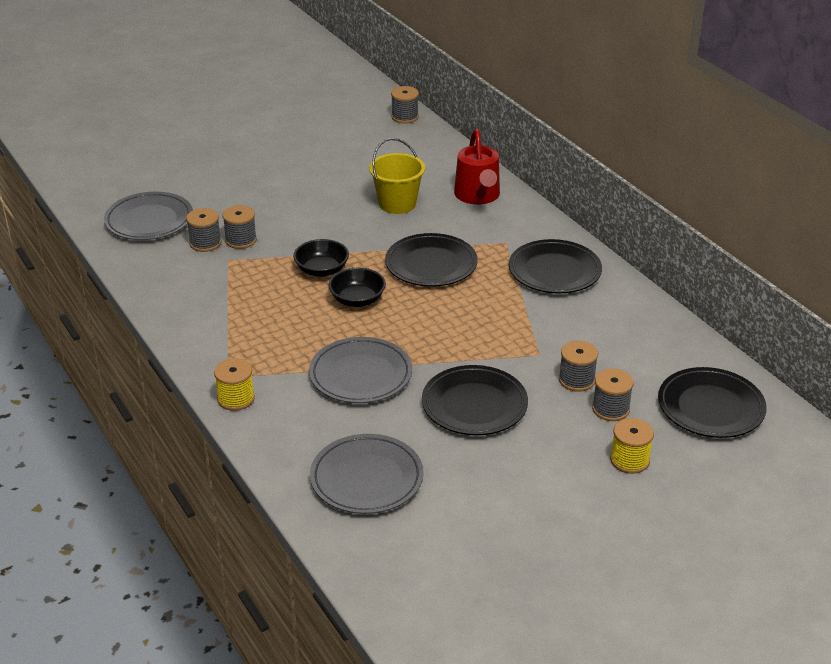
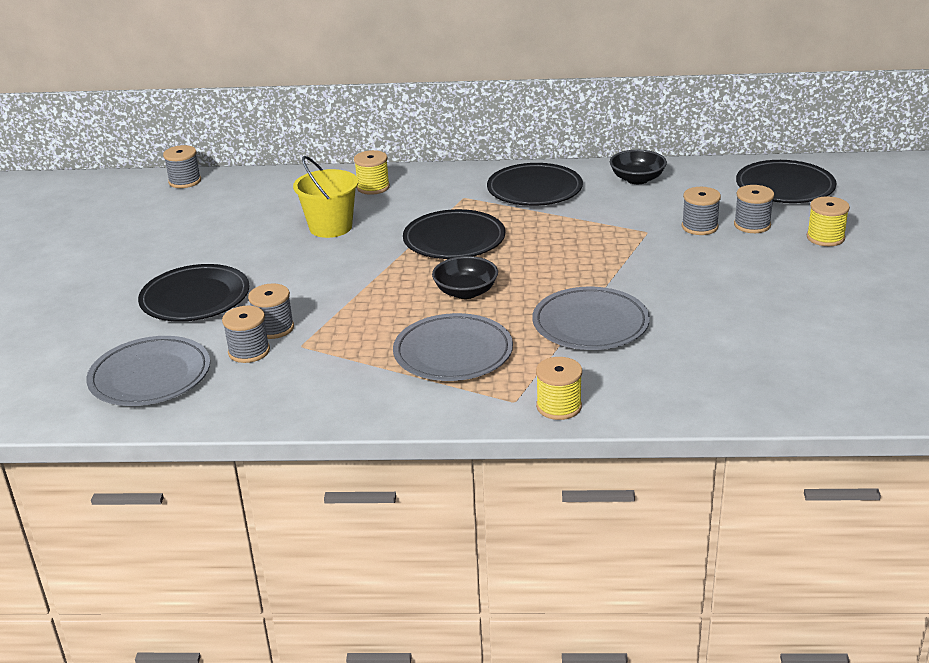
camera: 55 degrees left, 5 degrees down
black bowl [293,239,349,277] -> black bowl moved to [610,150,667,184]
grey plate [310,434,424,514] -> grey plate moved to [393,313,513,381]
black plate [422,365,528,435] -> black plate moved to [138,264,249,322]
red watering can [454,129,500,204] -> yellow spool [354,150,390,195]

